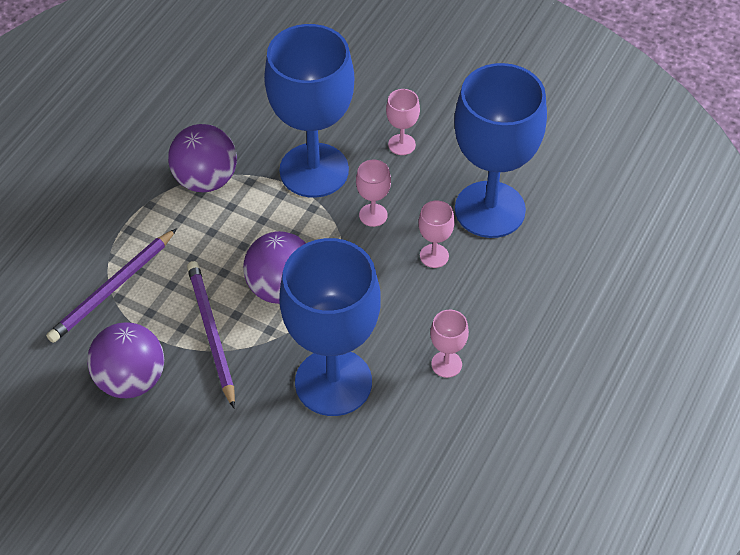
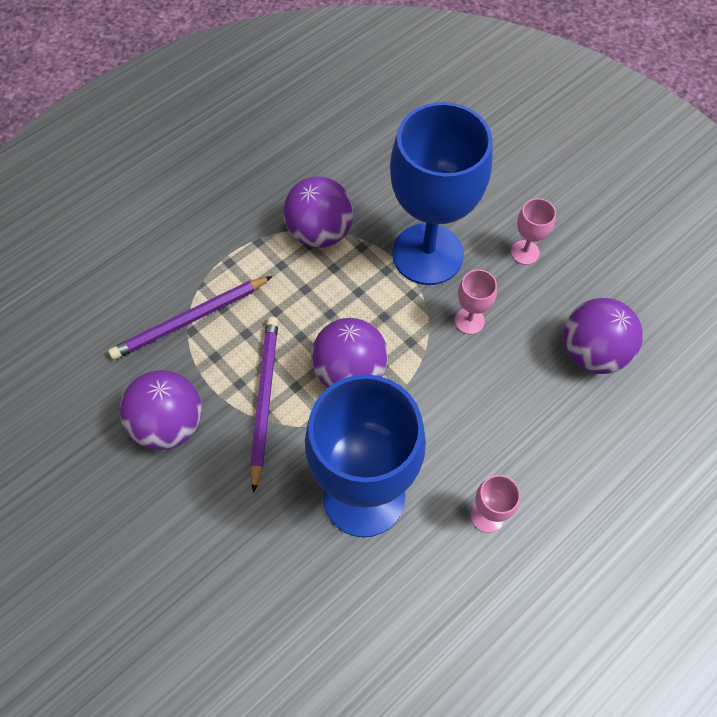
camera: 20 degrees right, 10 degrees up
pink goblet [418,201,455,268] -> none
blue goblet [454,63,547,238] -> purple ball [563,298,643,374]

